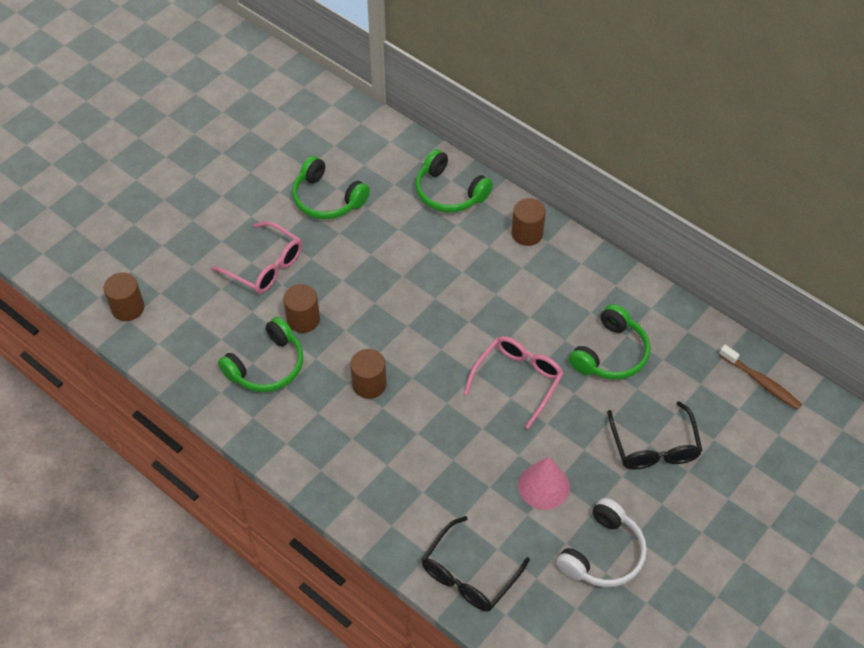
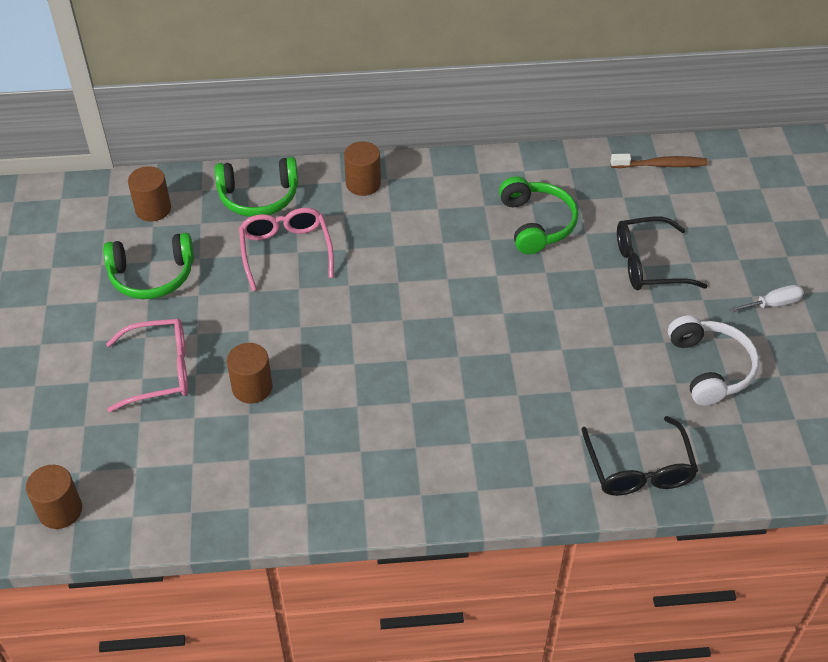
camera: 45 degrees left, 5 degrees down
green headphones [218,317,303,392] -> none
brown cylinder [350,349,387,399] -> brown cylinder moved to [128,166,171,222]
pink glasses [464,336,564,429] -> pink glasses moved to [239,208,334,291]
pink cone [518,457,570,510] -> none
black glasses [607,401,703,470] -> black glasses turned 135 degrees clockwise [617,217,708,290]
none -> white screwdriver [729,285,804,313]

